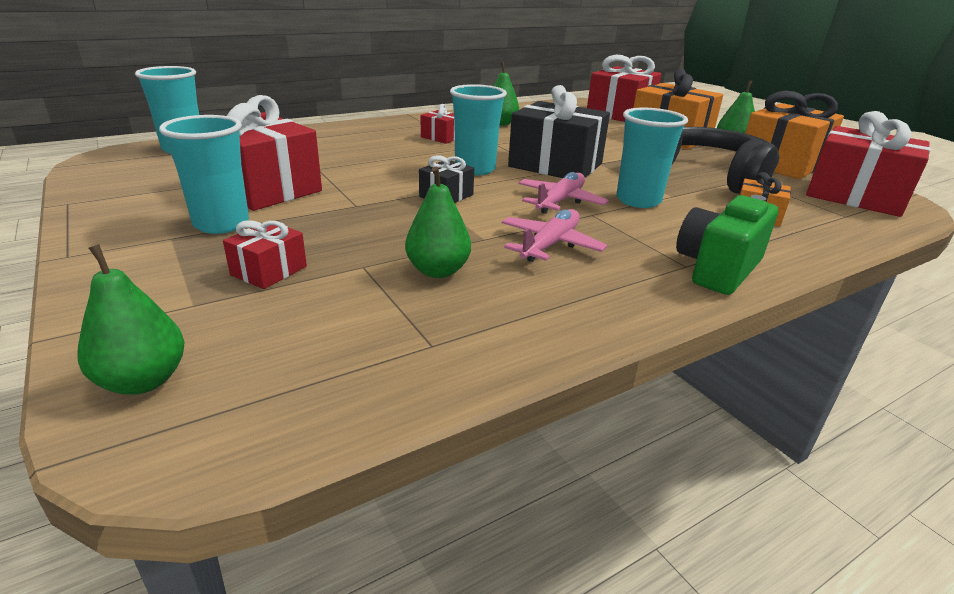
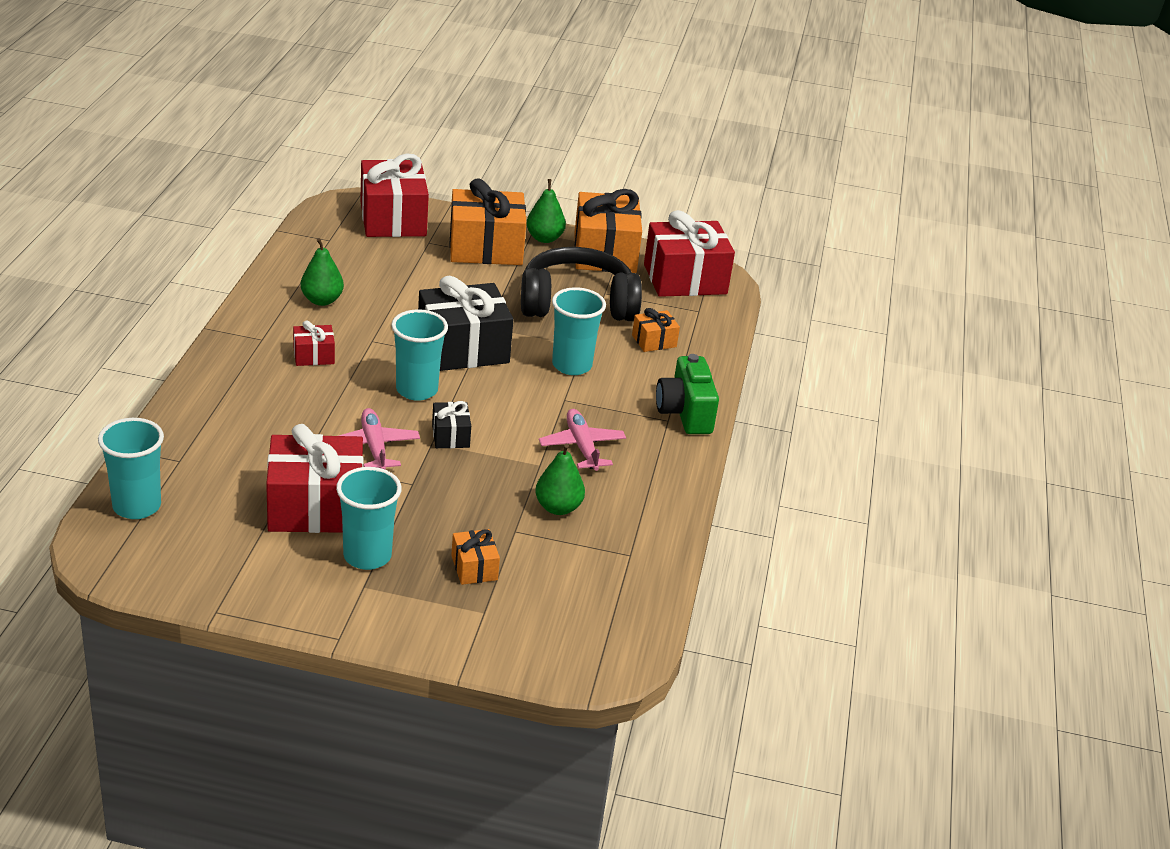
camera: 50 degrees left, 5 degrees up
green pear [77,244,184,395] -> none
red gift [223,220,307,289] -> orange gift [451,529,500,585]
pink plane [518,172,609,214] -> pink plane moved to [339,408,420,470]

